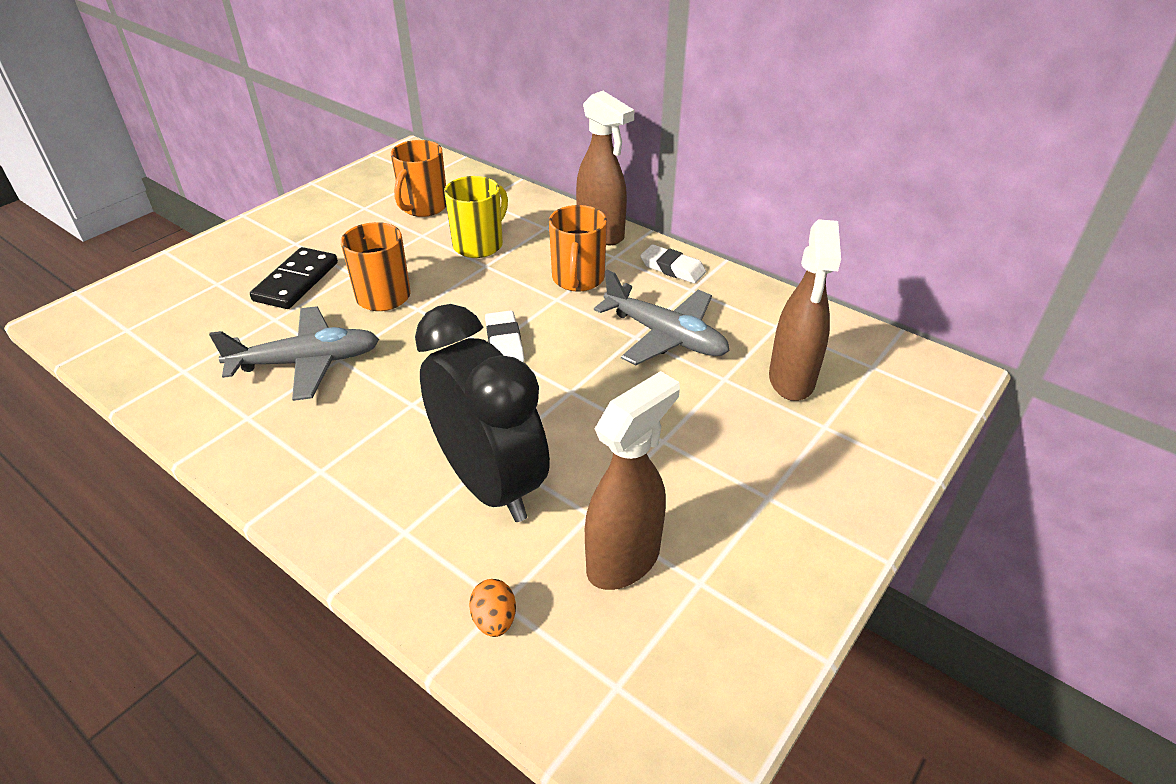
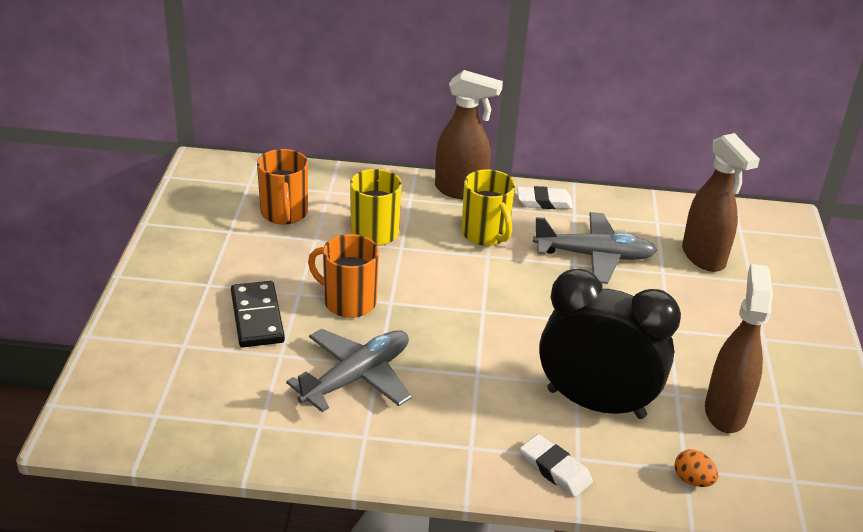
camera: 35 degrees left, 5 degrees down
white eraser [485,310,524,362] -> white eraser moved to [520,434,593,497]
orange mug [549,205,607,292] -> yellow mug [461,169,515,246]

